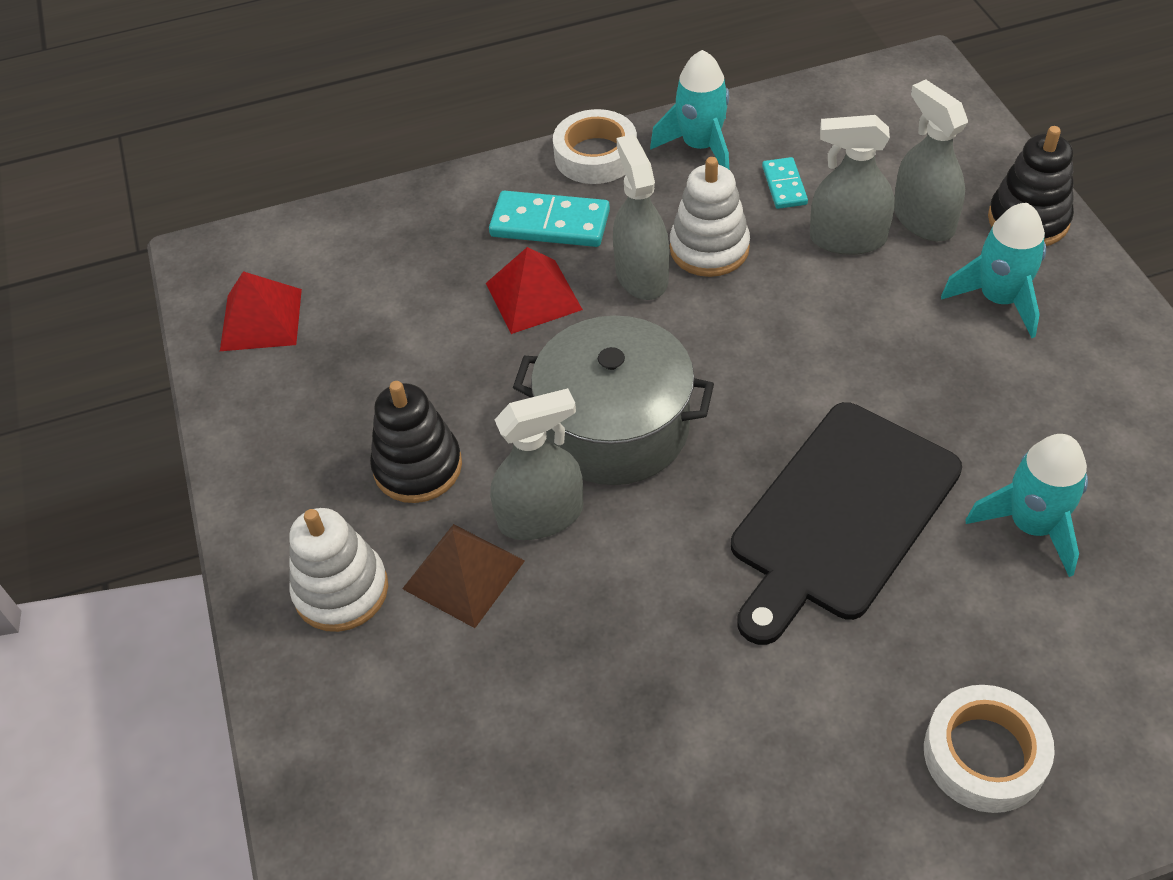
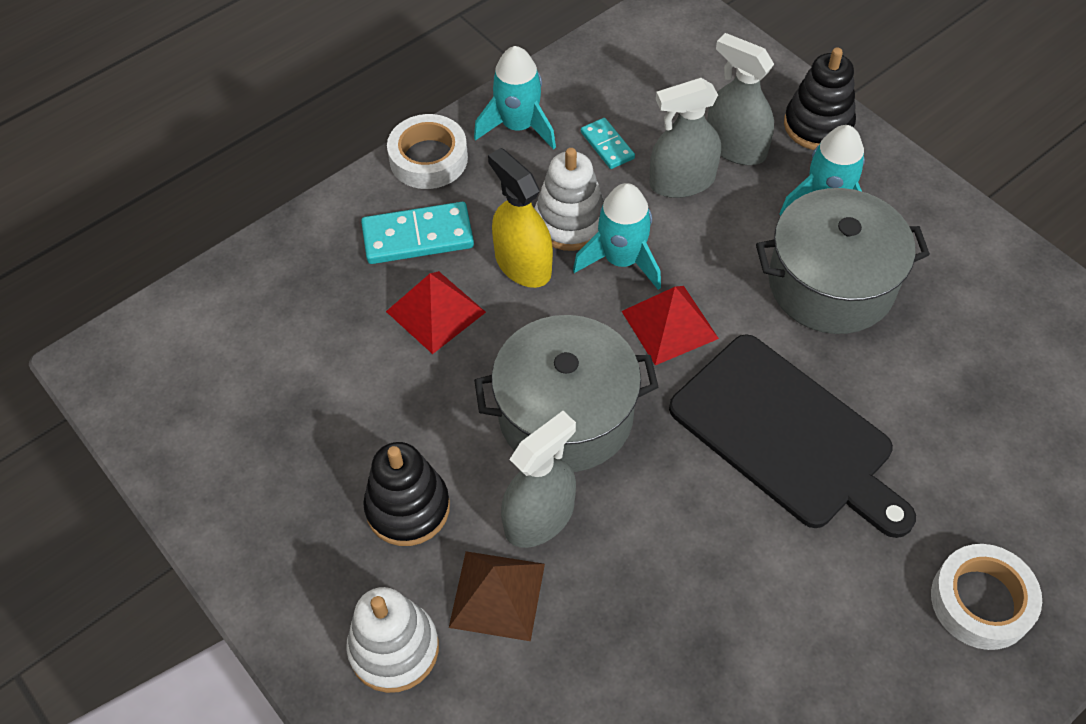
camera: 25 degrees left, 5 degrees up
red pyramid [220,271,302,351] -> red pyramid moved to [621,286,719,365]
grey spray bottle [613,134,670,300] -> yellow spray bottle [488,148,553,288]
black cutting board [731,402,962,645] -> black cutting board turned 60 degrees counterclockwise [669,334,916,538]
turquoise rocket [966,434,1088,577] -> turquoise rocket moved to [573,183,661,290]
none -> grey pot [756,188,930,334]

